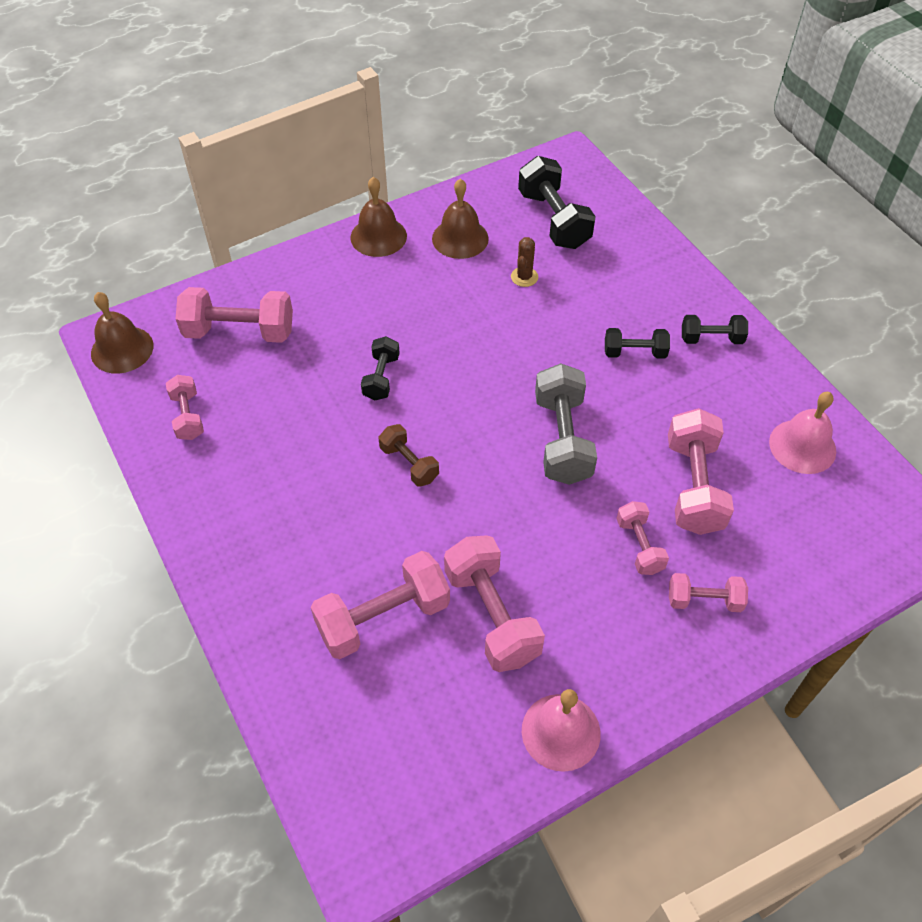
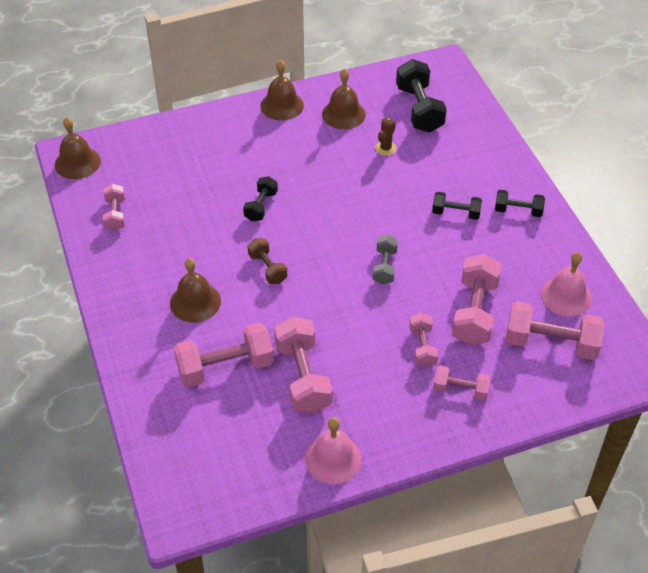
camera: 10 degrees right, 5 degrees down
pink dumbbell [176,287,293,343] -> pink dumbbell moved to [506,301,605,360]
grey dumbbell [535,363,597,485] -> grey dumbbell [373,235,398,284], size x0.57
none -> brown bell [170,258,221,323]

